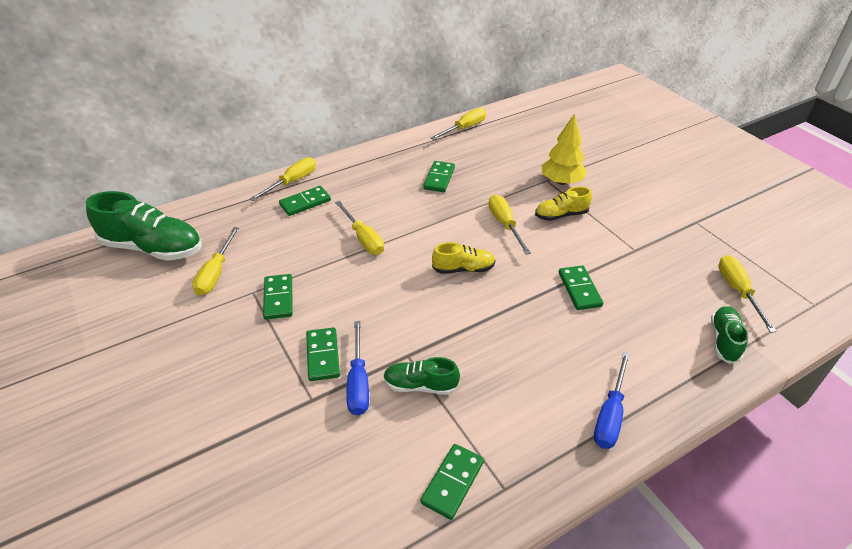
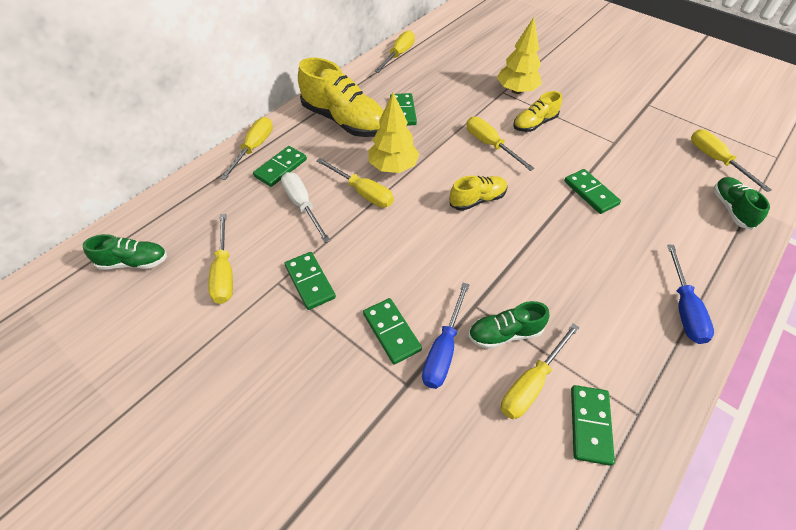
camera: 20 degrees left, 10 degrees up
green shoe [86,191,202,261] -> green shoe [83,234,167,270], size x0.54
blue screwdriver [346,321,369,416] -> blue screwdriver turned 45 degrees clockwise [422,283,469,389]
none -> white screwdriver [281,172,331,243]
none -> yellow shoe [298,57,384,137]
none -> yellow tree [368,92,419,173]
none -> yellow screwdriver [501,323,580,419]

